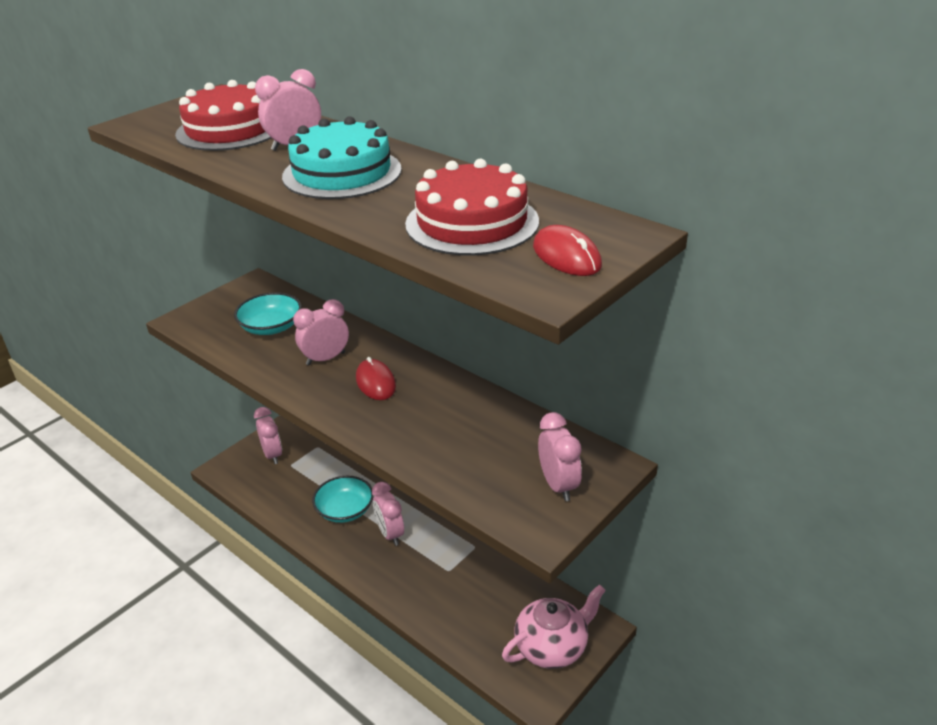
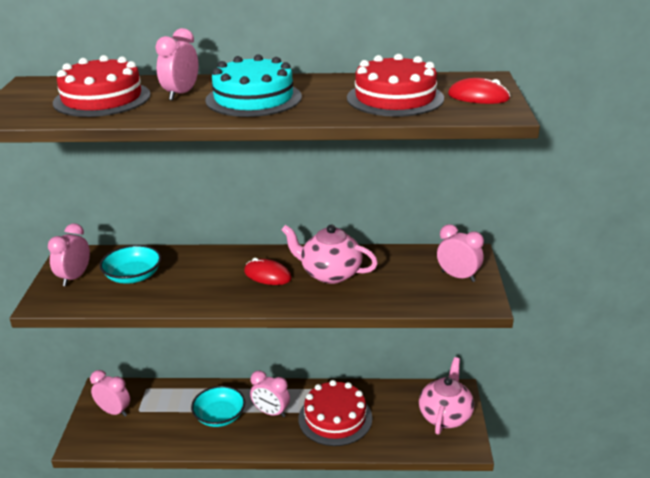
camera: 40 degrees left, 5 degrees down
pink clock [293,299,349,366] -> pink clock moved to [48,223,90,286]
none -> pink teapot [281,225,378,284]
none -> red cake [298,380,372,446]

